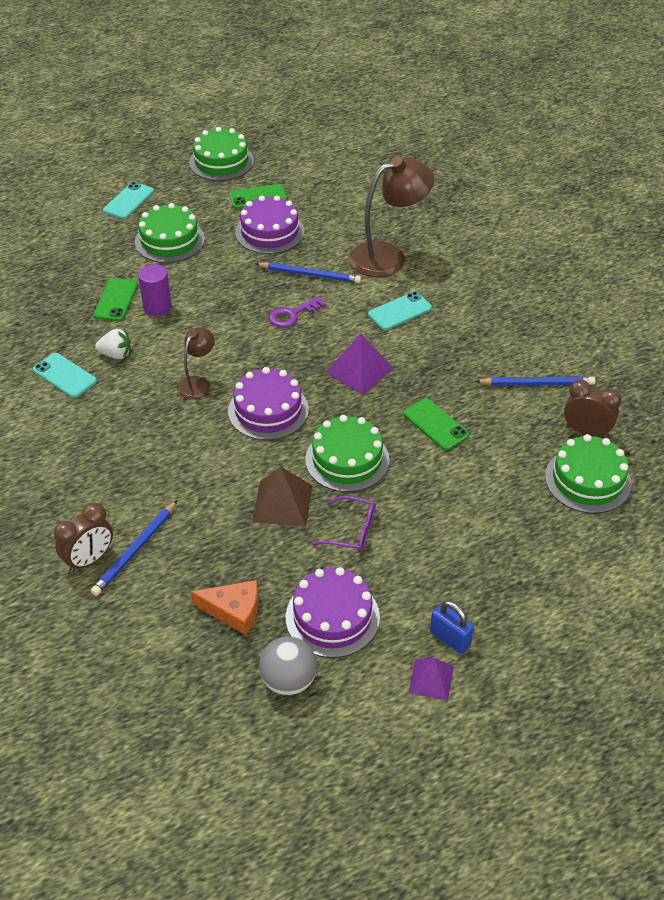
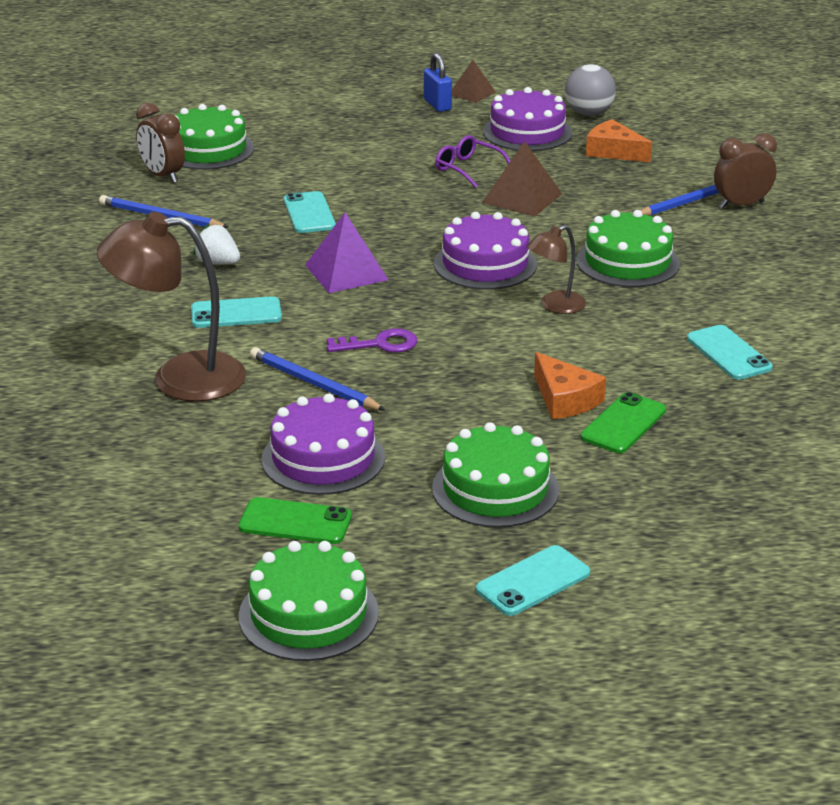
camera: 155 degrees left, 15 degrees down
white strawberry [95,329,131,359] -> white strawberry moved to [193,224,240,265]
purple cylinder [138,264,172,316] -> orange cheese [534,352,606,419]
green cake [305,415,389,492] -> green cake moved to [576,210,680,287]
green phone [403,398,469,450] -> turquoise phone [284,191,336,233]
purple pyramid [408,658,454,701] -> brown pyramid [452,60,496,103]

